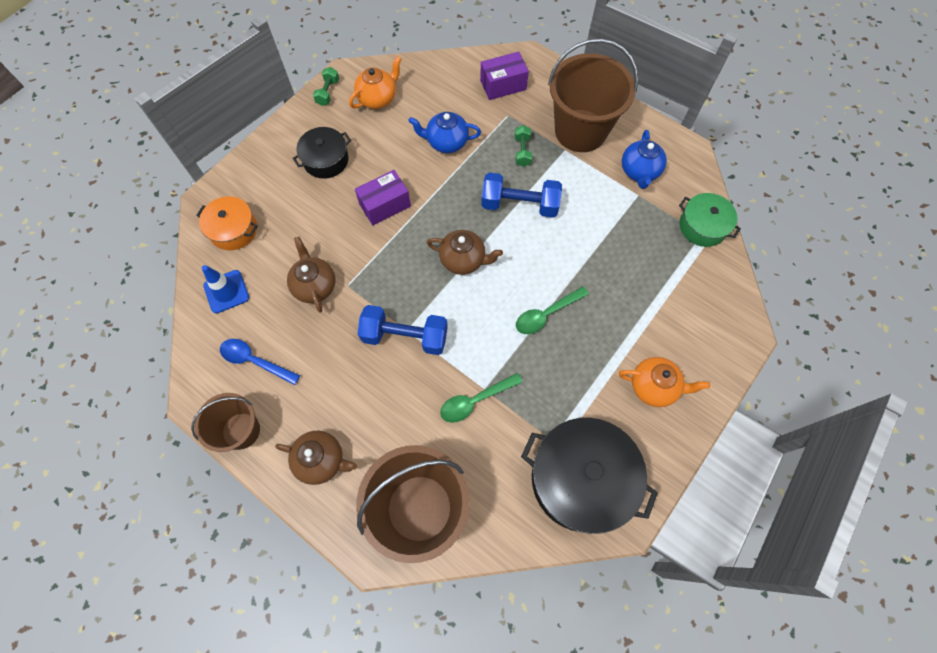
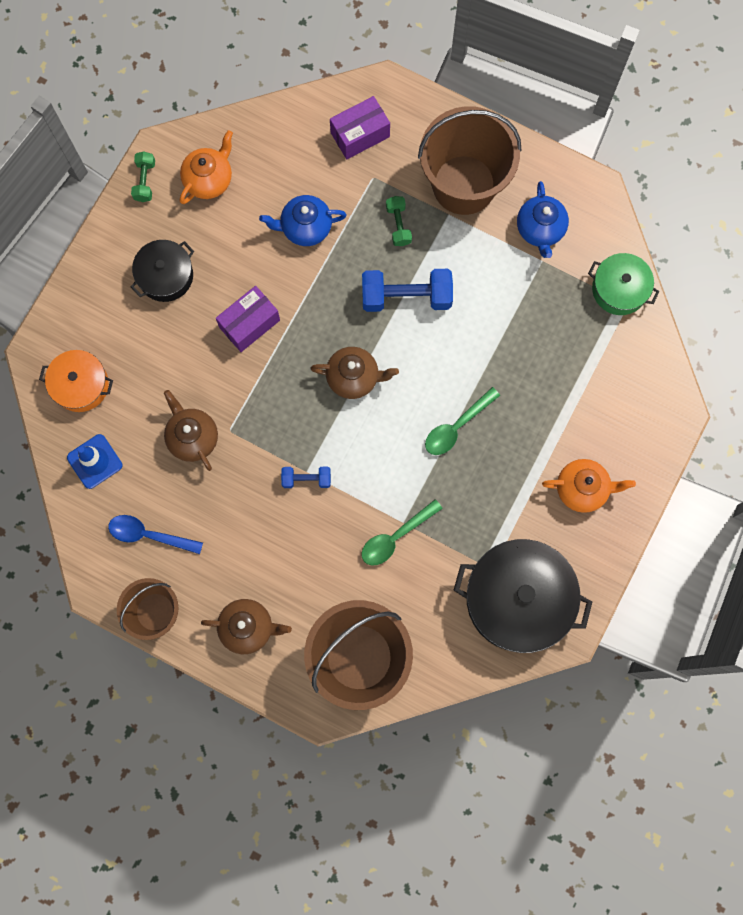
camera: 10 degrees left, 10 degrees up
blue dumbbell [358,305,448,355] -> blue dumbbell [281,467,331,488], size x0.53

